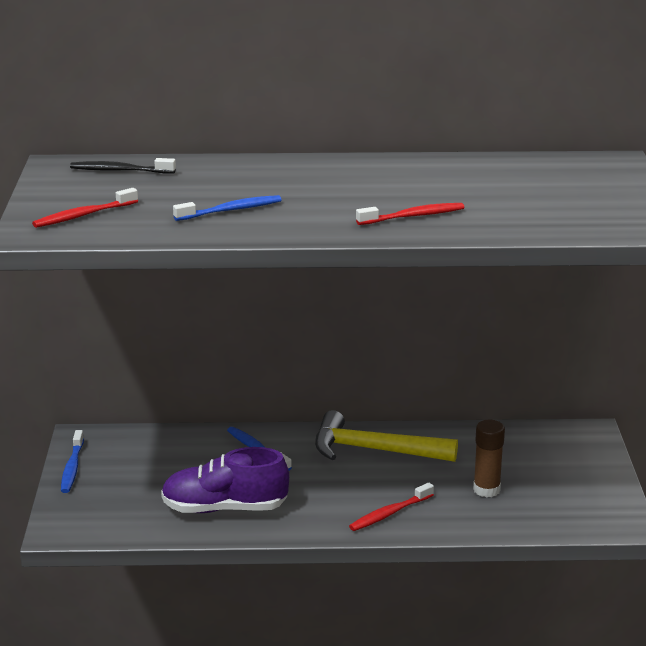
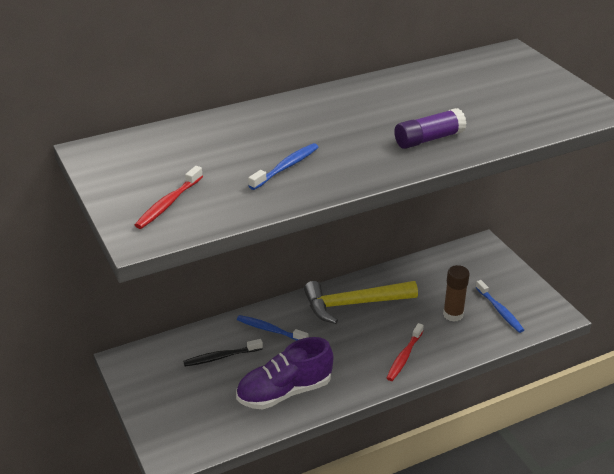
camera: 25 degrees left, 10 degrees up
blue toothbrush [61,430,84,493] -> blue toothbrush moved to [476,280,524,333]
black toothbrush [70,158,176,174] -> black toothbrush moved to [183,339,263,366]
red toothbrush [356,203,464,225] -> purple glue stick [394,108,467,149]

